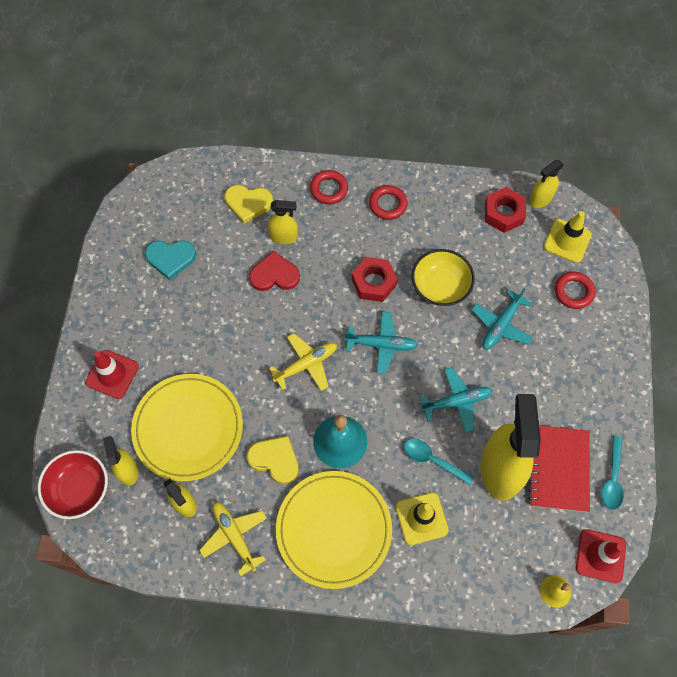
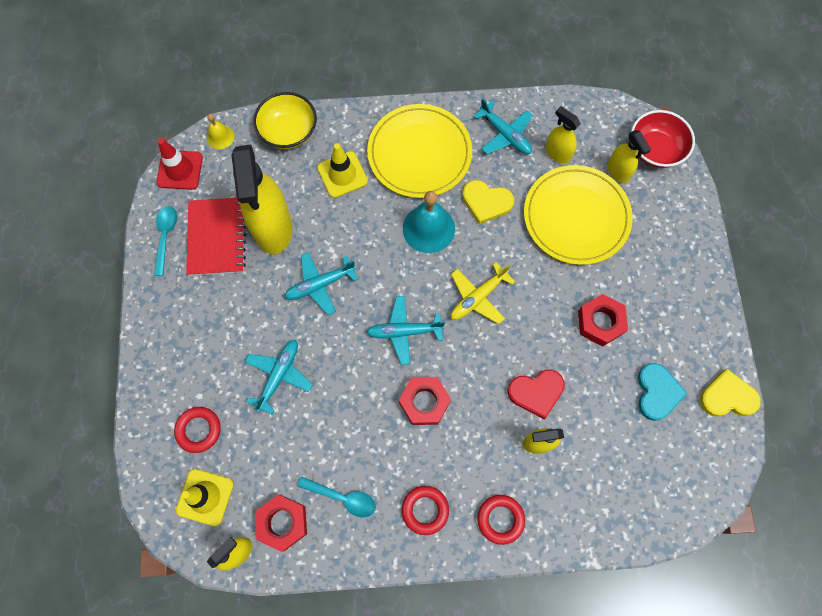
camera: 170 degrees right, 5 degrees up
red traffic cone [85,350,139,399] -> none
turquoise heart [145,240,196,280] -> turquoise heart turned 105 degrees clockwise [638,363,687,421]
yellow plane [199,502,267,577] -> turquoise plane [473,99,533,154]
yellow heart [225,185,273,224] -> yellow heart moved to [700,369,761,417]
turquoise spoon [404,439,474,485] -> turquoise spoon moved to [297,476,376,517]
yellow bowl [412,249,475,306] -> yellow bowl moved to [253,92,317,149]
none -> red nut [578,294,628,347]

